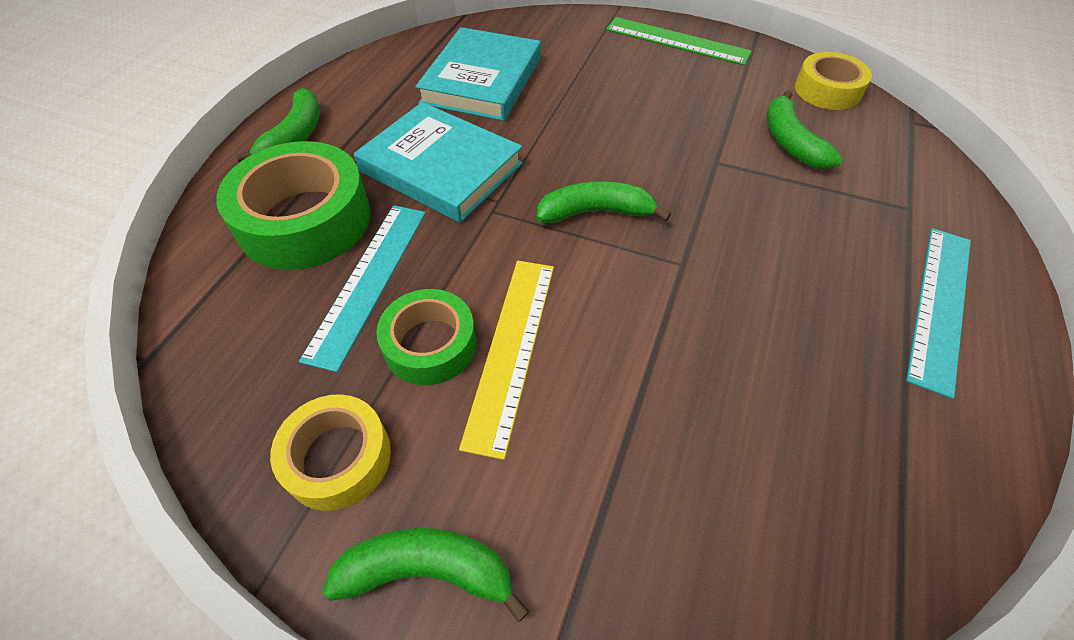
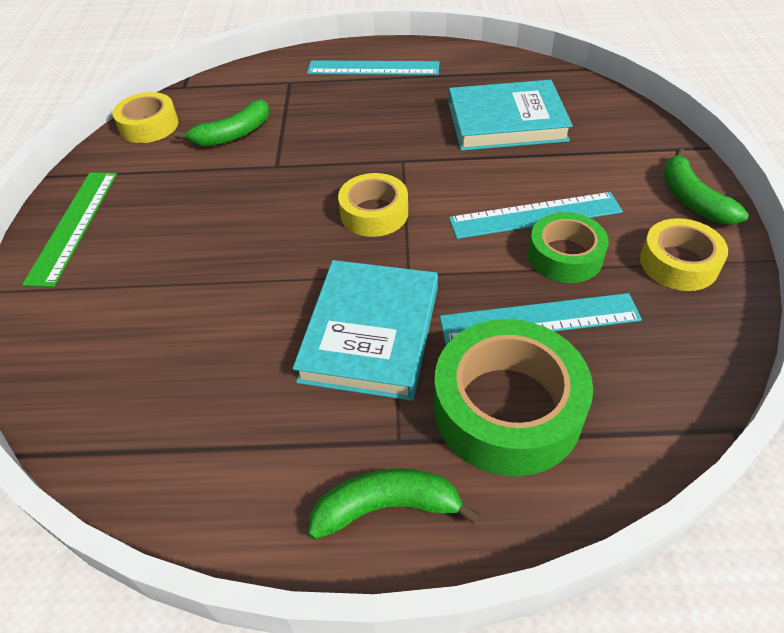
camera: 110 degrees left, 5 degrees down
turquoise book [415,27,541,121] -> turquoise book moved to [448,80,573,151]
yellow ruler [459,261,554,460] -> turquoise ruler [449,192,623,239]
green banana [536,181,671,223] -> yellow tape [338,173,408,237]

